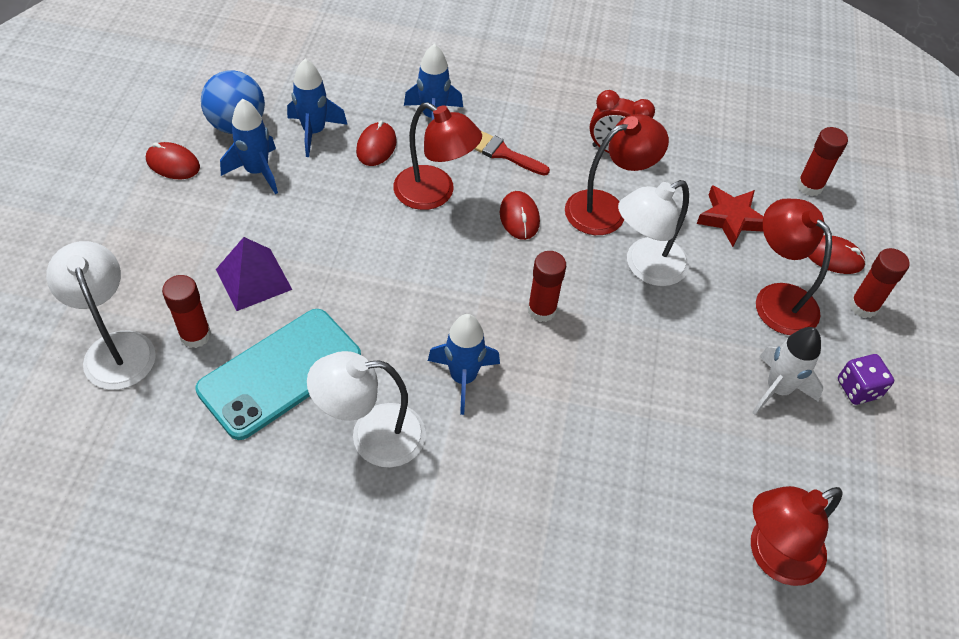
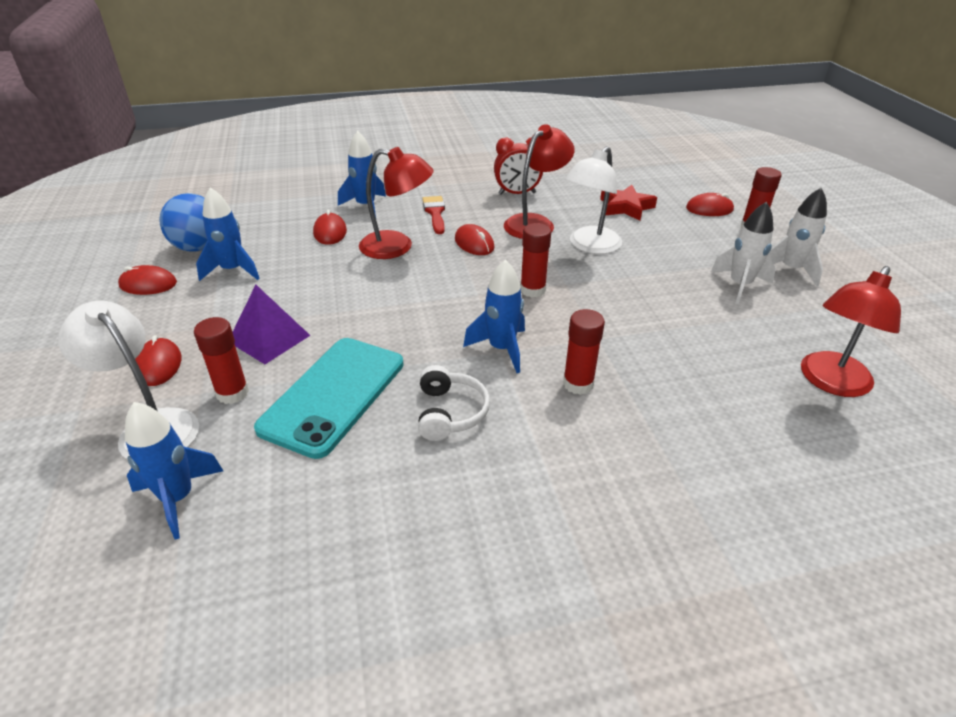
camera: 20 degrees left, 15 degrees down
blue rocket [287,59,348,157] -> blue rocket moved to [125,402,223,539]
white lamp [307,351,426,468] -> white headphones [418,365,490,441]
red brush [474,131,550,176] -> red brush turned 75 degrees clockwise [422,196,445,234]
red lamp [756,199,832,335] -> none
red glue stick [797,127,848,196] -> red glue stick moved to [563,309,605,395]
purple dice [838,354,894,405] -> white rocket [768,188,827,287]
none -> red mouse [135,335,182,386]

